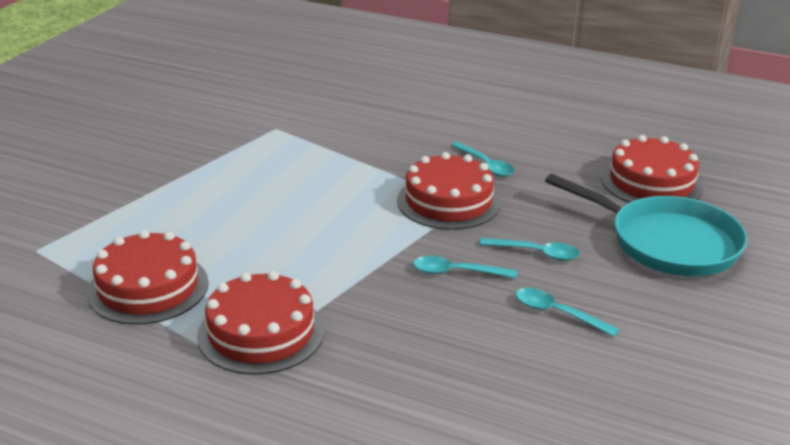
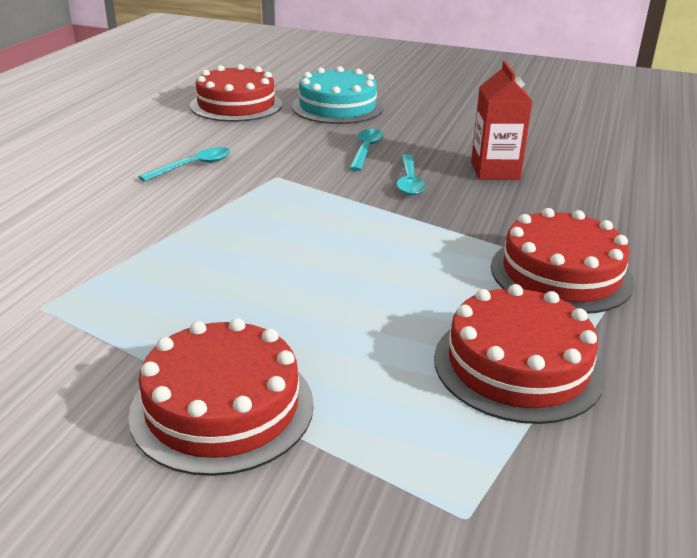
camera: 95 degrees left, 0 degrees up
red cake [397,152,501,230] -> red cake moved to [128,318,314,476]
turquoise spoon [515,288,619,337] -> none
turquoise pan [545,174,747,276] -> turquoise cake [292,66,383,124]
none -> red carton [471,61,533,180]

